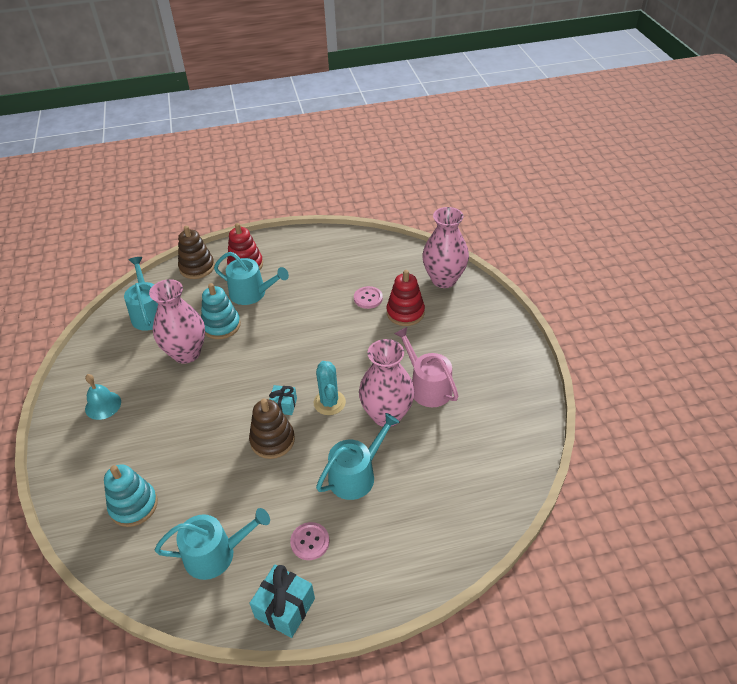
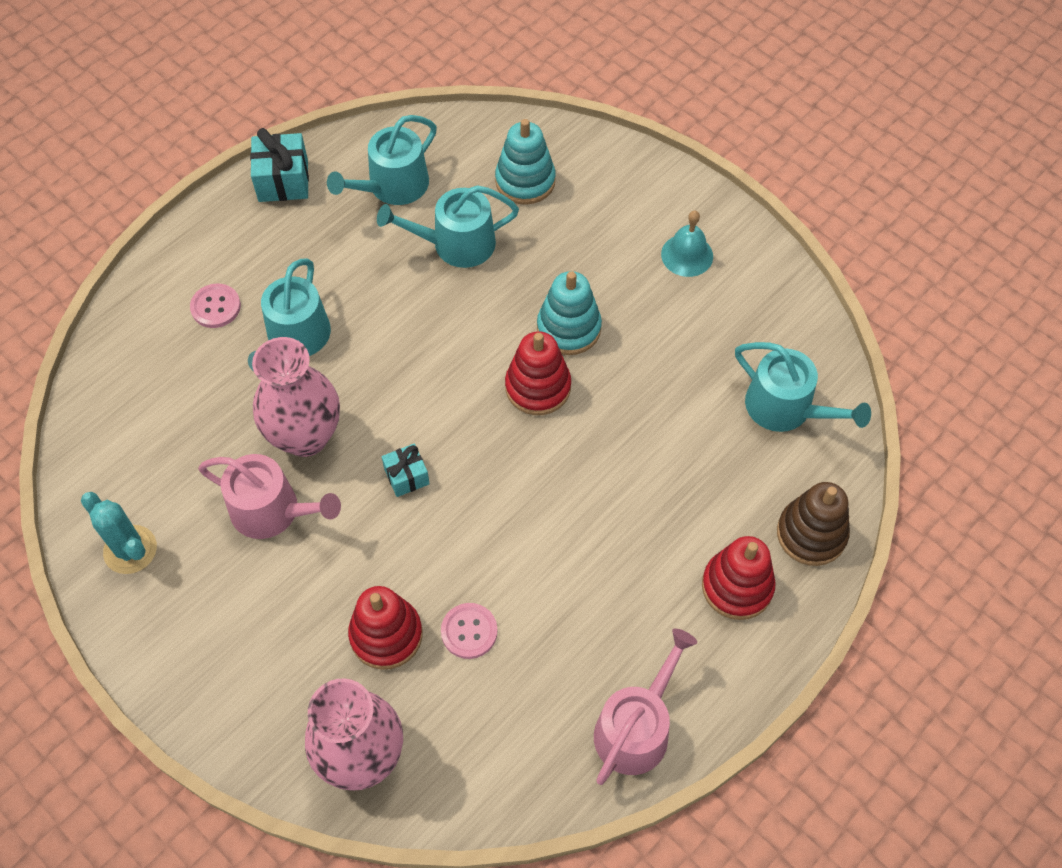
camera: 145 degrees right, 15 degrees up
pink vase [149,279,205,364] -> none
turquoise stacking toy [201,283,241,339] -> turquoise stacking toy moved to [537,271,602,355]
turquoise watering can [214,252,289,305] -> turquoise watering can moved to [377,185,519,268]
brown stacking toy [249,399,295,459] -> none
turquoise gift [269,385,297,415] -> turquoise gift moved to [382,444,430,497]
pink button [290,522,329,560] -> pink button moved to [190,283,241,328]
turquoise cactus [314,361,346,415] -> turquoise cactus moved to [81,492,157,574]
none -> red stacking toy [505,331,571,415]
none -> pink watering can [594,629,697,785]

